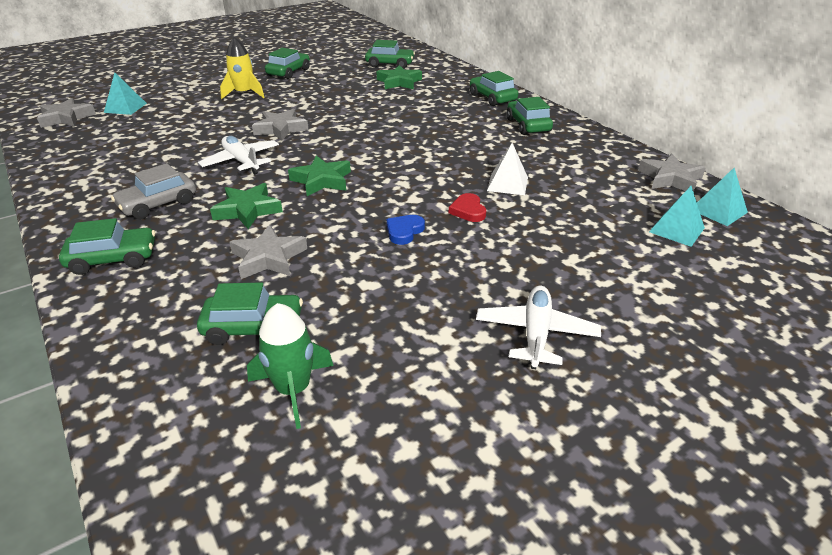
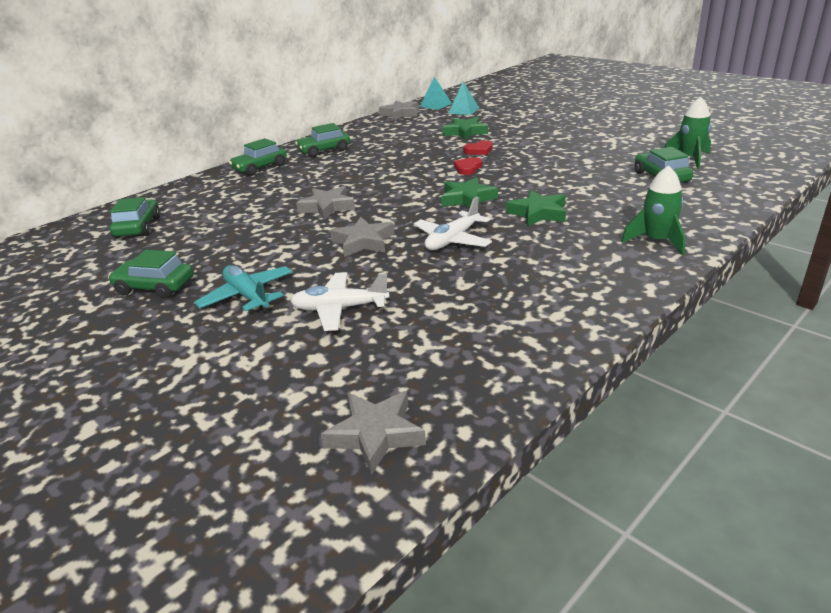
camera: 100 degrees left, 5 degrees down
green car [59,218,155,275] -> green rocket [621,166,685,255]
turquoise pyramid [104,73,147,115] -> none
grey car [111,163,196,220] -> none
yellow rocket [220,37,265,99] -> turquoise plane [194,265,292,313]
grey star [230,225,307,279] -> grey star moved to [296,186,355,220]
green star [377,65,422,89] -> green star moved to [442,117,488,140]
blue heart [386,215,425,245] -> none
white plane [476,286,601,369] -> white plane moved to [290,272,390,331]
white pyramid [487,143,528,195] -> none
none -> red heart [454,157,482,175]

